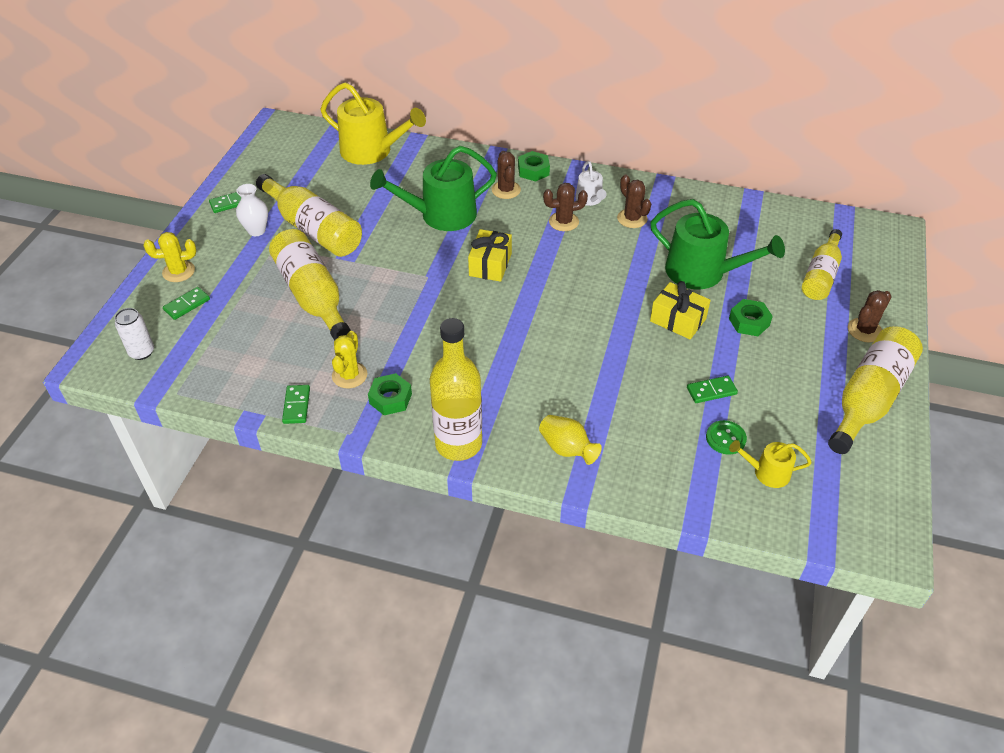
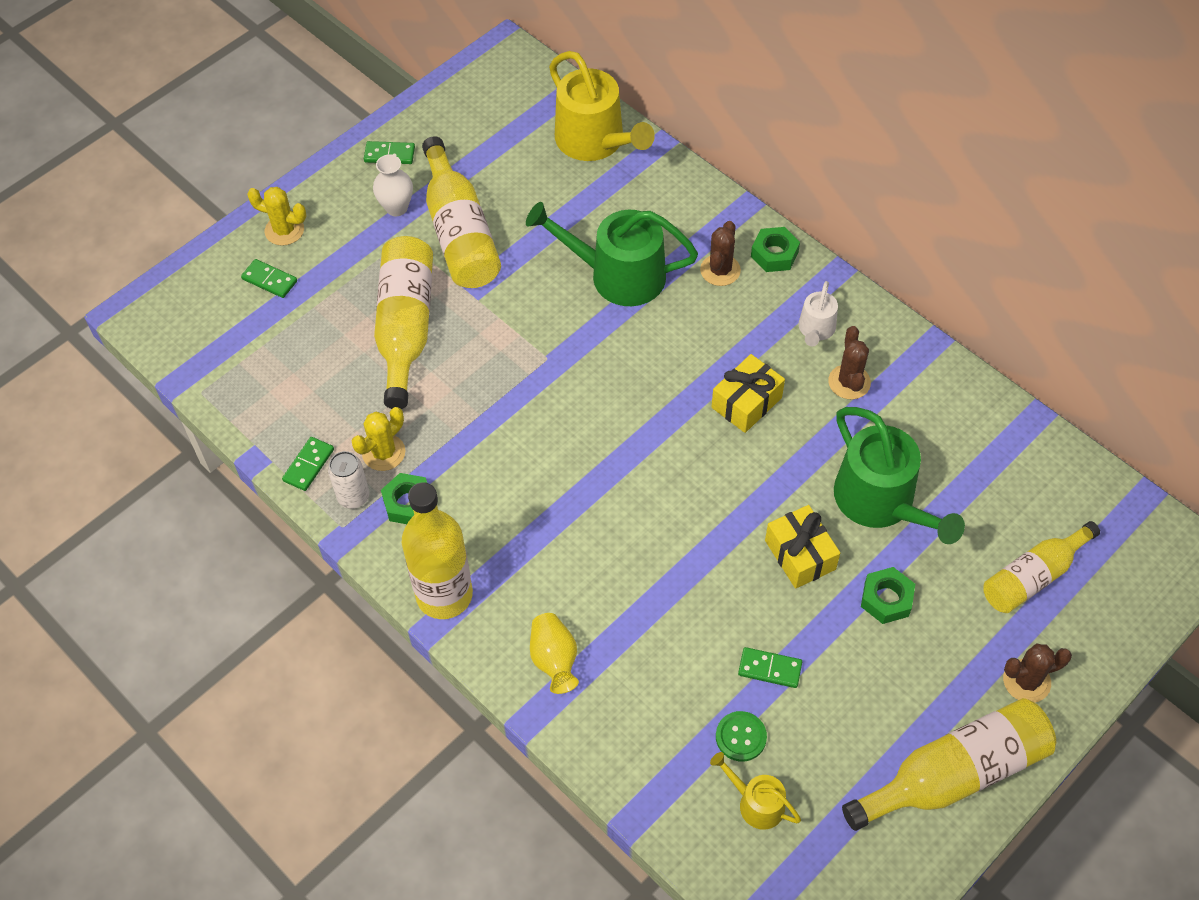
camera: 30 degrees right, 10 degrees up
white can [115,308,154,360] -> white can moved to [328,451,370,509]
green domino [163,287,210,320] -> green domino turned 45 degrees clockwise [241,259,297,298]
yellow gift [468,229,512,282] -> yellow gift moved to [712,354,785,433]
brown cactus [543,183,588,231] -> none

